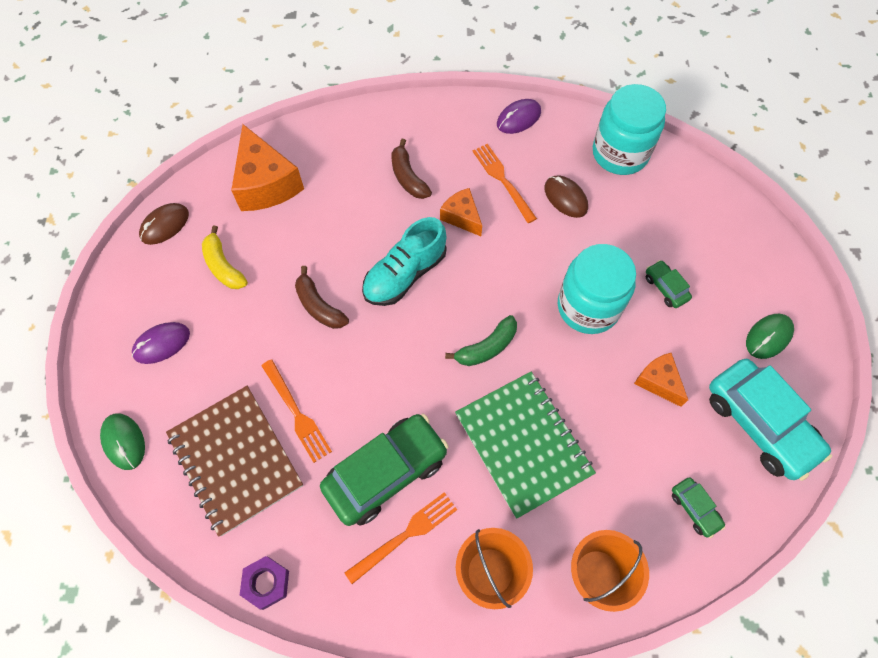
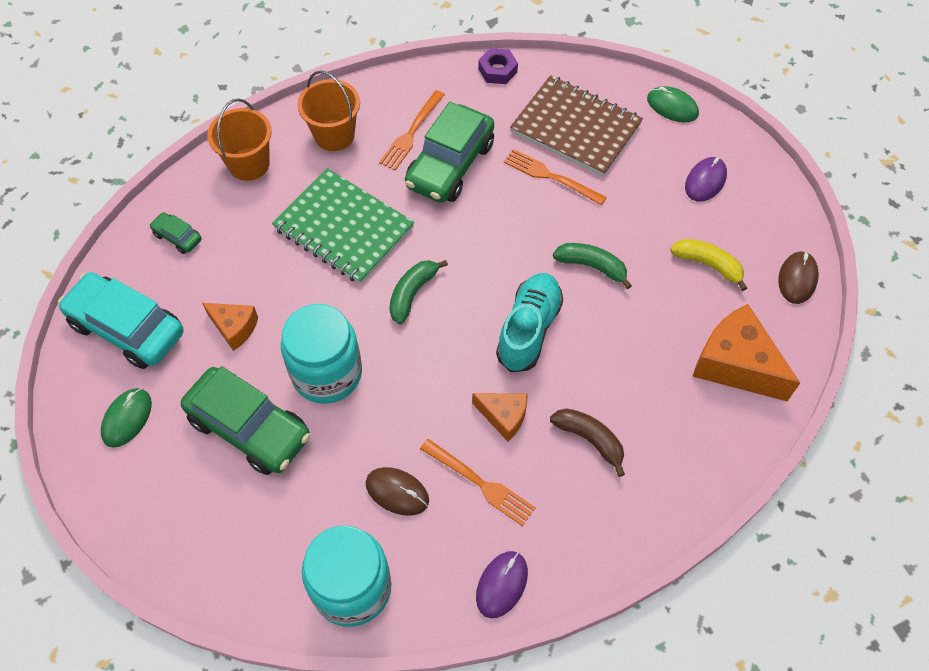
camera: 155 degrees right, 5 degrees down
brown banana [295,266,349,329] -> green banana [553,243,632,289]
green car [646,260,692,308] -> green car [181,366,311,475], size x2.21

